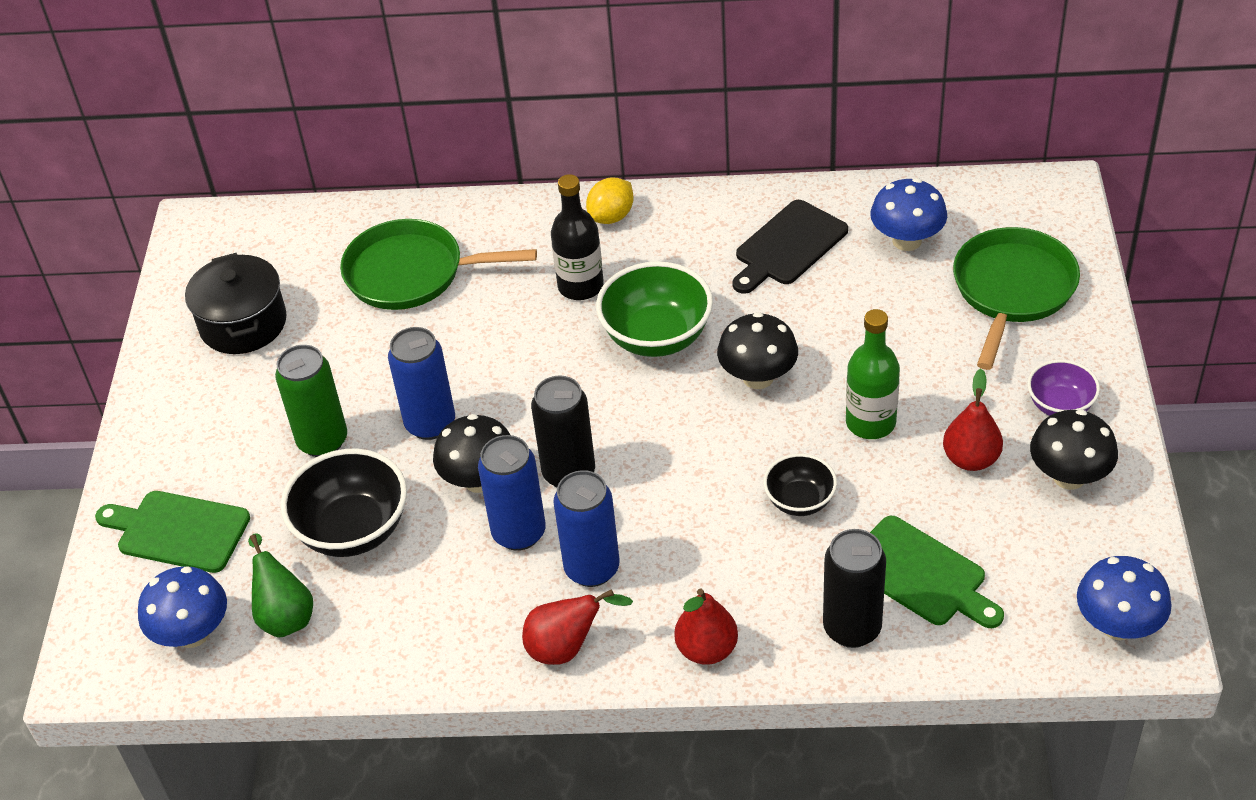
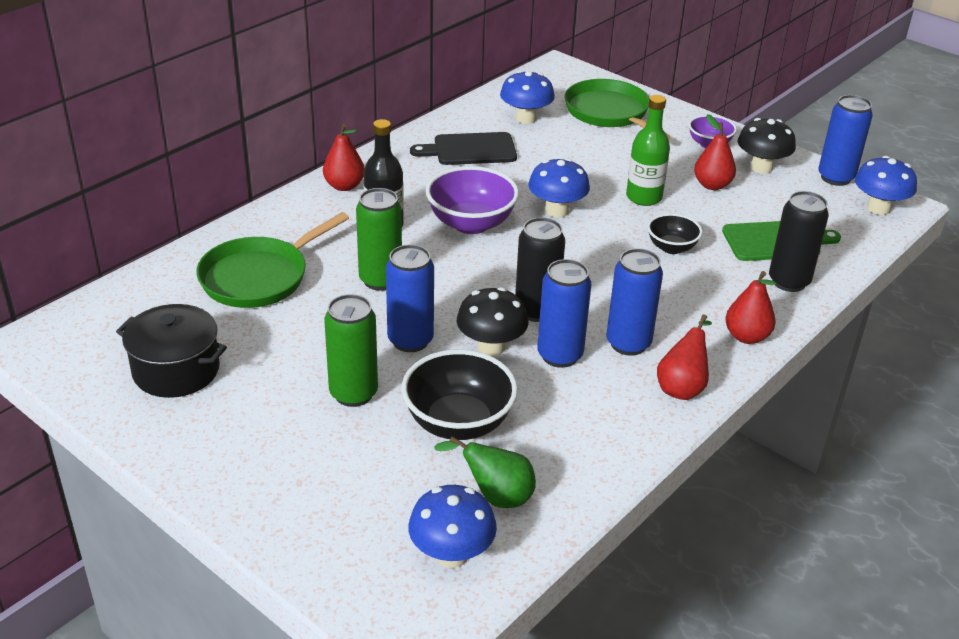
camera: 55 degrees left, 10 degrees down
green cutting board [95,491,250,573] -> none
yellow lemon [586,177,634,224] -> red pear [323,124,365,191]
green bowl [596,261,713,357] -> purple bowl [426,166,519,234]
black mushroom [717,312,798,389] -> blue mushroom [528,158,590,217]
black cutting board [733,200,848,294] -> black cutting board turned 90 degrees clockwise [410,132,517,165]
none -> green can [356,188,402,291]
none -> blue can [818,95,873,186]

